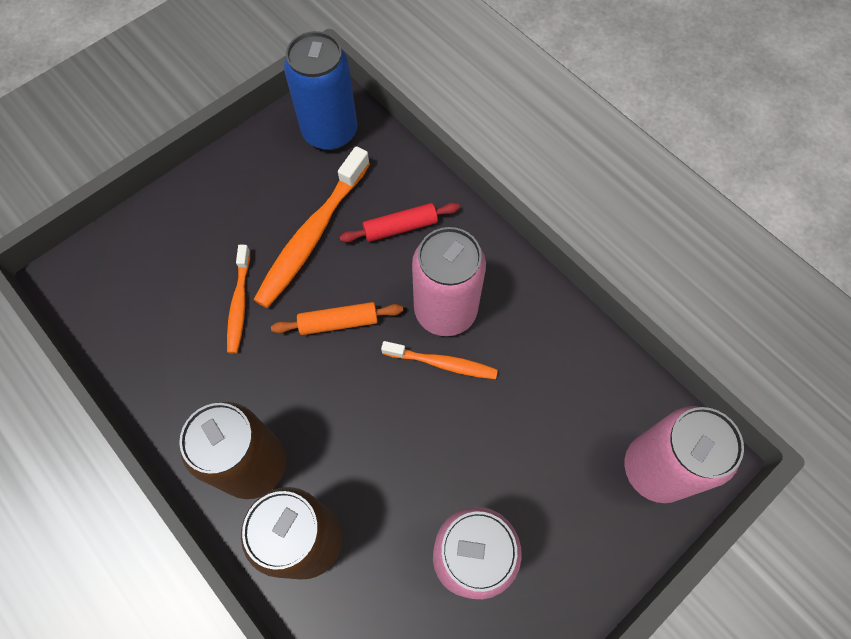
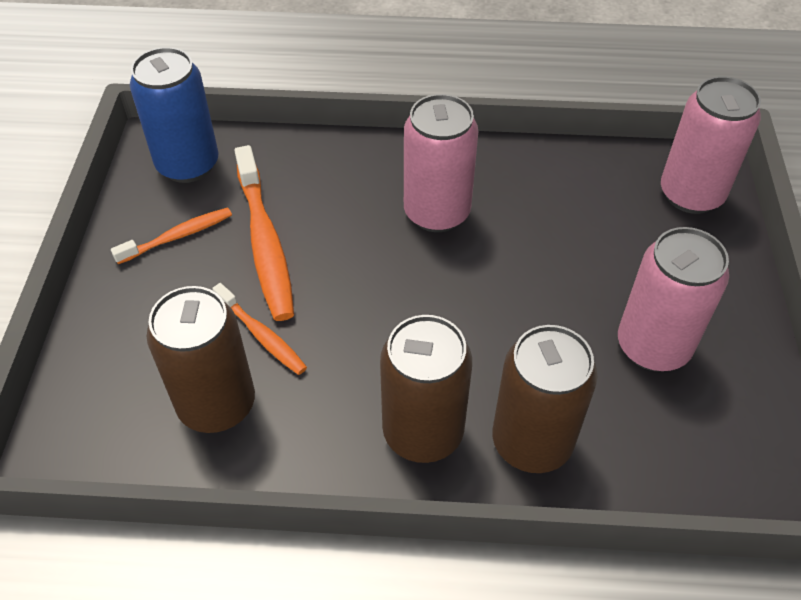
camera: 45 degrees left, 15 degrees down
orange rolling pin [271,302,403,335] -> none
red rolling pin [340,203,460,243] -> none
orange toothbrush [381,341,498,379] -> orange toothbrush moved to [111,208,232,264]
none -> brown can [146,286,255,433]

